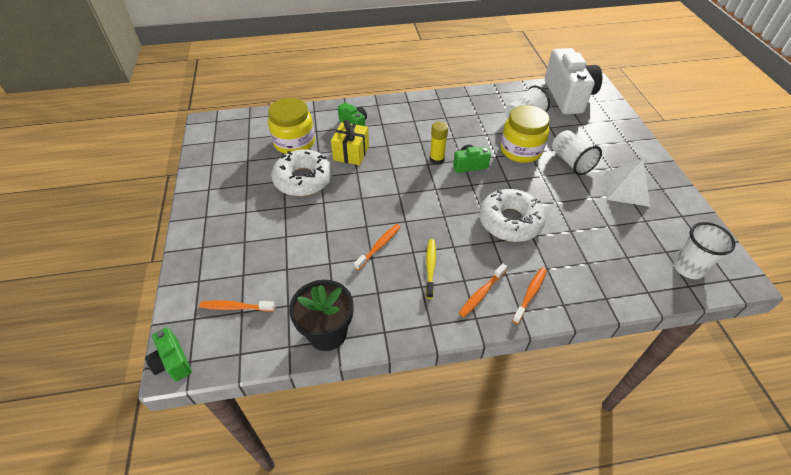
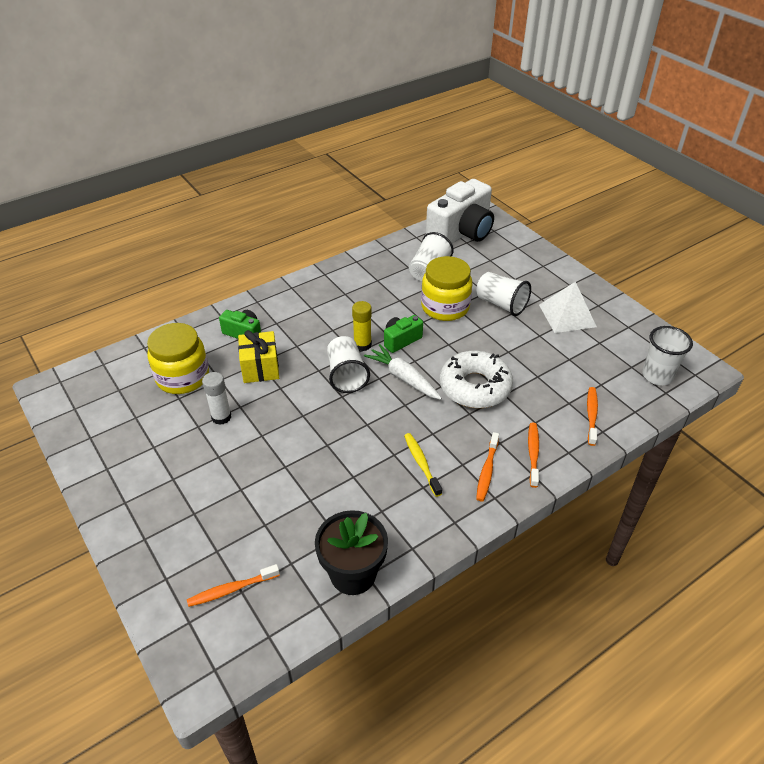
camera: 25 degrees left, 5 degrees down
green camera [145,327,192,381] -> none
white donut [271,150,333,196] -> white glue stick [202,372,231,425]
orange toothbrush [354,224,400,271] -> orange toothbrush moved to [587,387,598,446]
white camera [545,48,602,115] -> white camera turned 75 degrees clockwise [426,179,494,244]
none -> white cup [327,336,370,393]
none -> white carrot [364,344,442,400]

